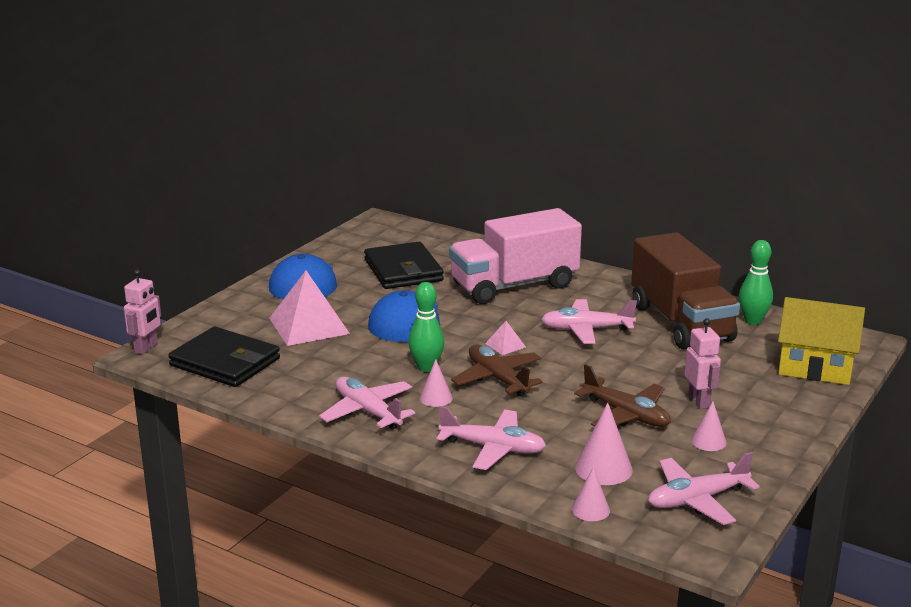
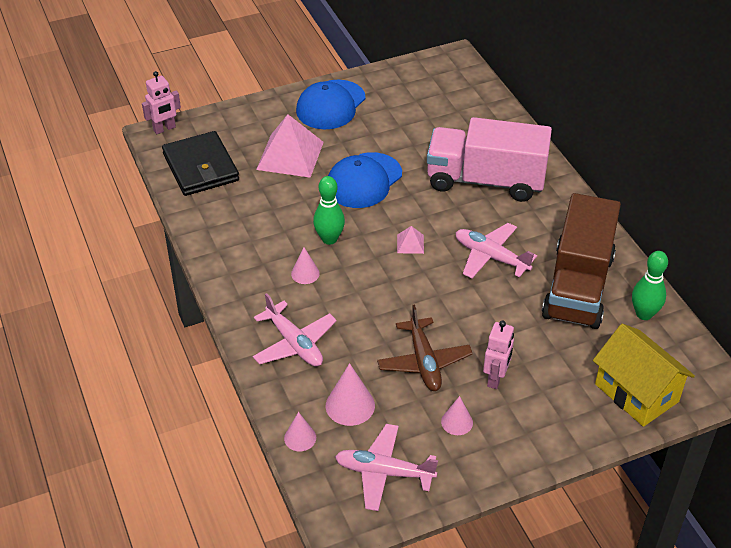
camera: 35 degrees right, 20 degrees up
pink plane [319,377,415,430] -> none
black wallet [364,242,444,289] -> none
brown plane [451,344,543,397] -> none

